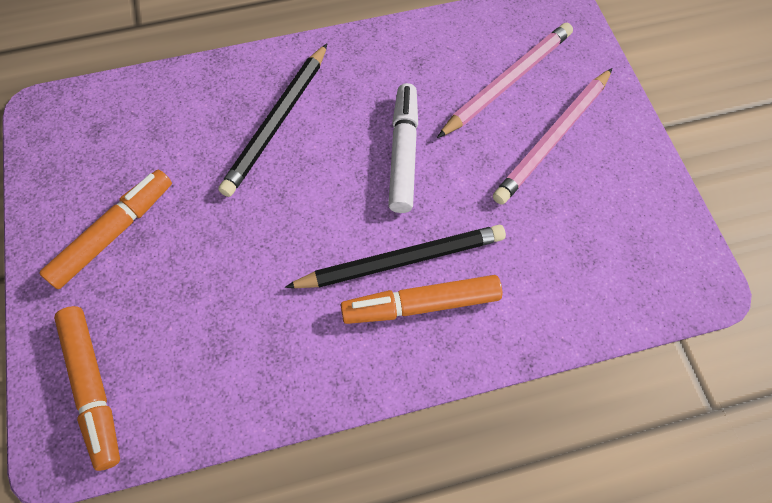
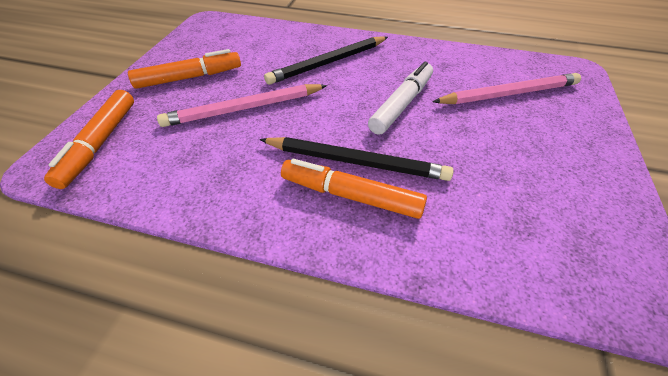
camera: 30 degrees right, 15 degrees down
pink pencil [493,68,612,205] -> pink pencil moved to [157,84,327,127]

